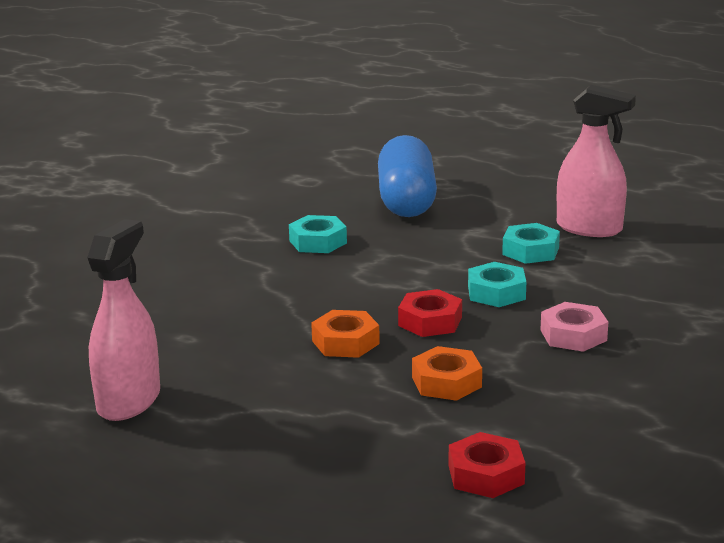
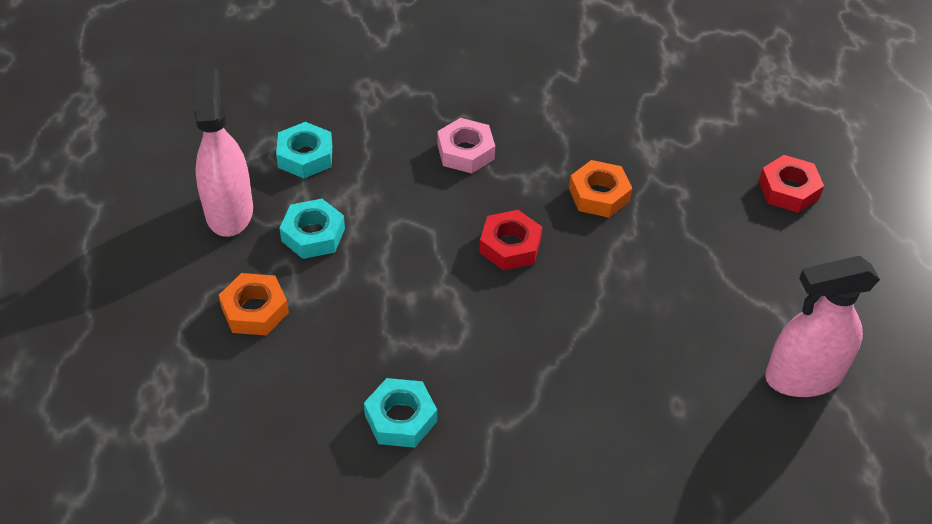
camera: 125 degrees left, 25 degrees up
orange nut [311,310,380,358] -> orange nut moved to [219,273,289,336]
blue capsule [378,135,437,217] -> none
red nut [449,432,525,498] -> red nut moved to [759,155,824,213]
turquoise nut [468,262,526,307] -> turquoise nut moved to [276,122,332,178]

